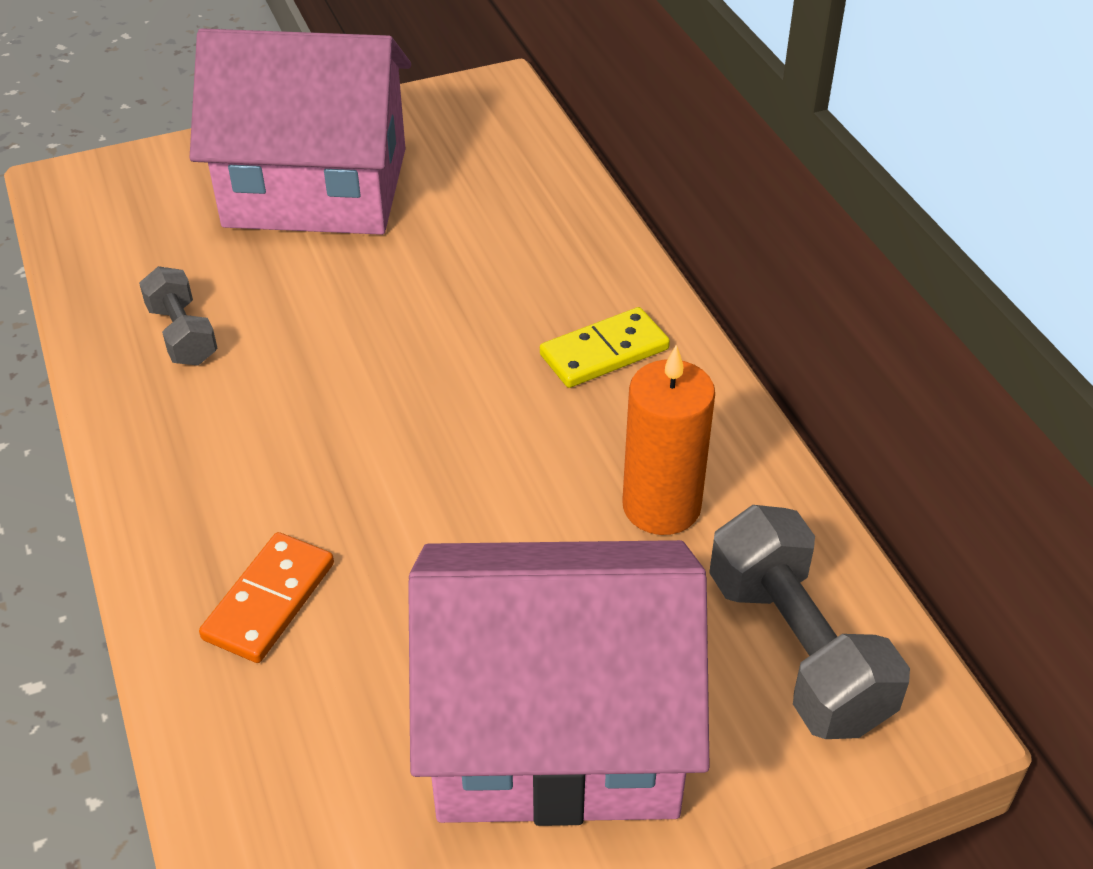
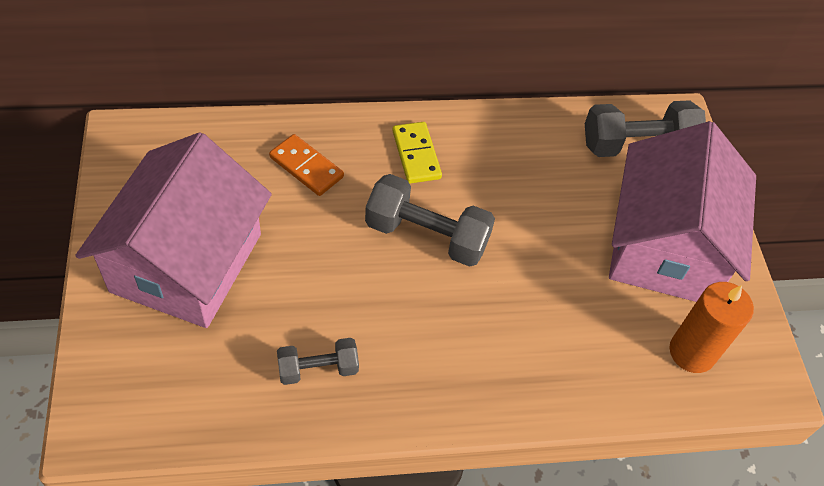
camera: 80 degrees left, 10 degrees up
orange domino [199,532,334,663] -> orange domino moved to [269,134,344,196]
orange candle [622,345,715,535] -> orange candle moved to [669,282,754,373]
none -> grey dumbbell [365,174,495,267]

